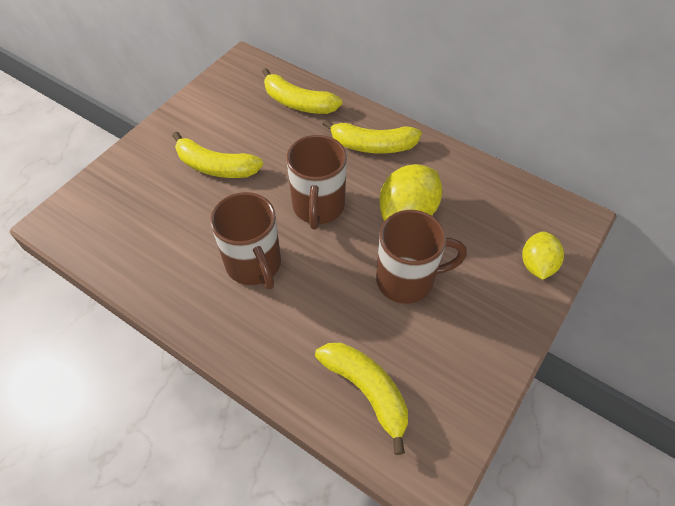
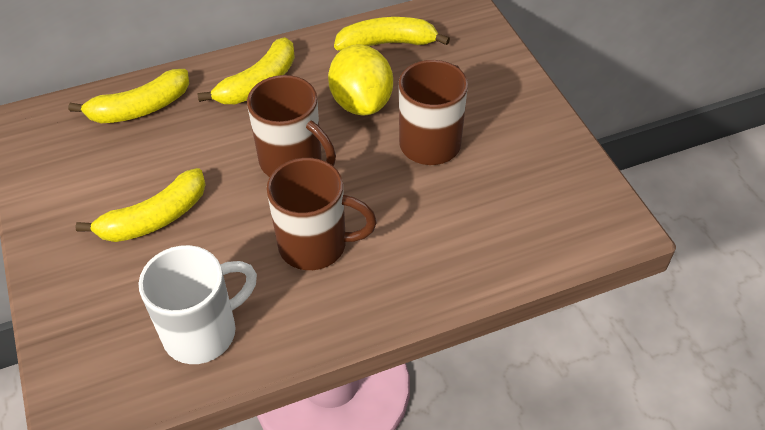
camera: 55 degrees left, 5 degrees down
yellow banana [315,343,408,455] -> yellow banana moved to [334,17,450,51]
yellow lemon [522,231,564,280] -> none
none -> white mug [139,245,257,364]

